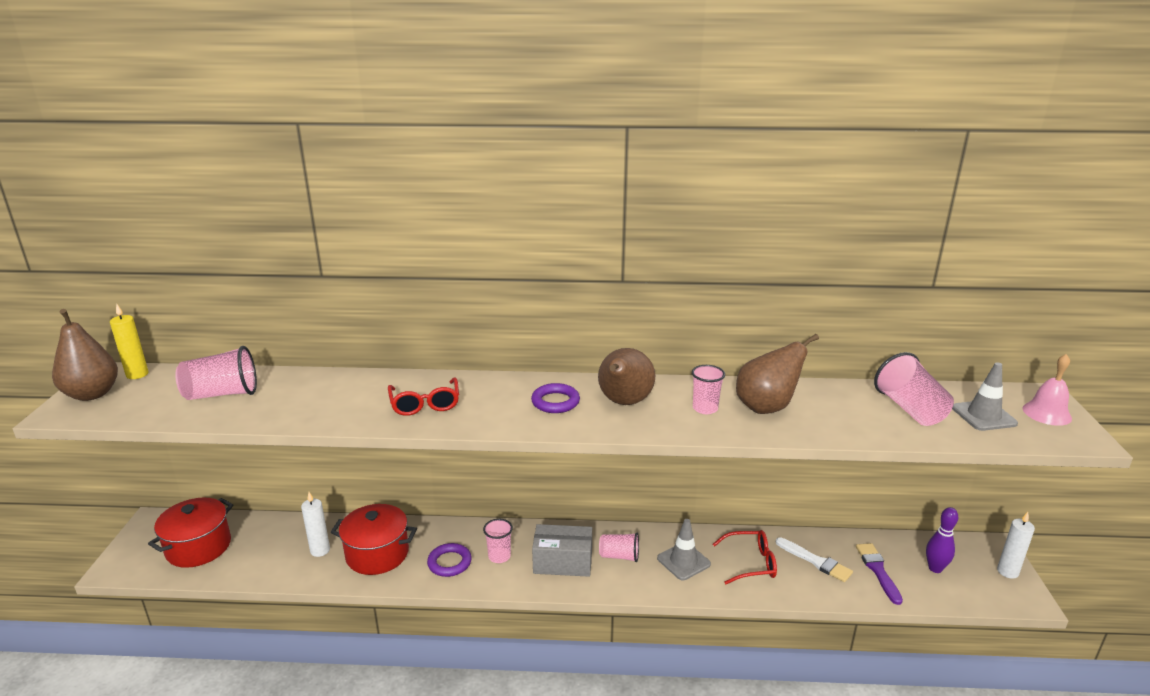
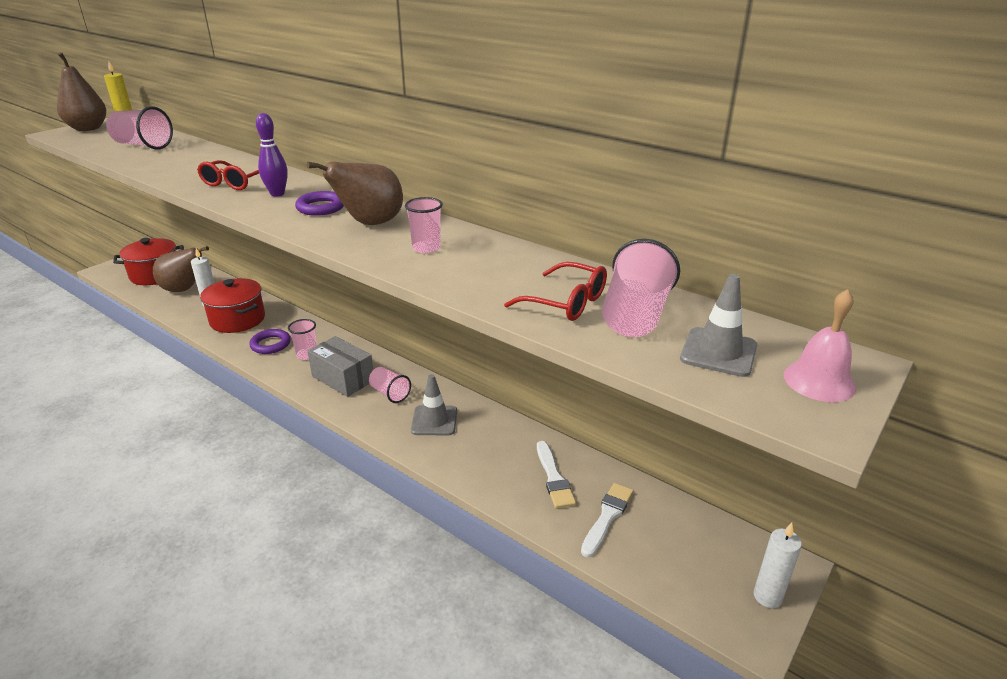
camera: 35 degrees right, 5 degrees up
red glasses [713,530,777,584] -> red glasses moved to [504,262,607,321]
brown pear [736,334,819,414] -> brown pear moved to [153,246,209,292]
purple brush [856,543,903,605] -> white brush [581,483,634,557]
purple bowling pin [926,507,958,573] -> purple bowling pin moved to [256,113,288,197]

